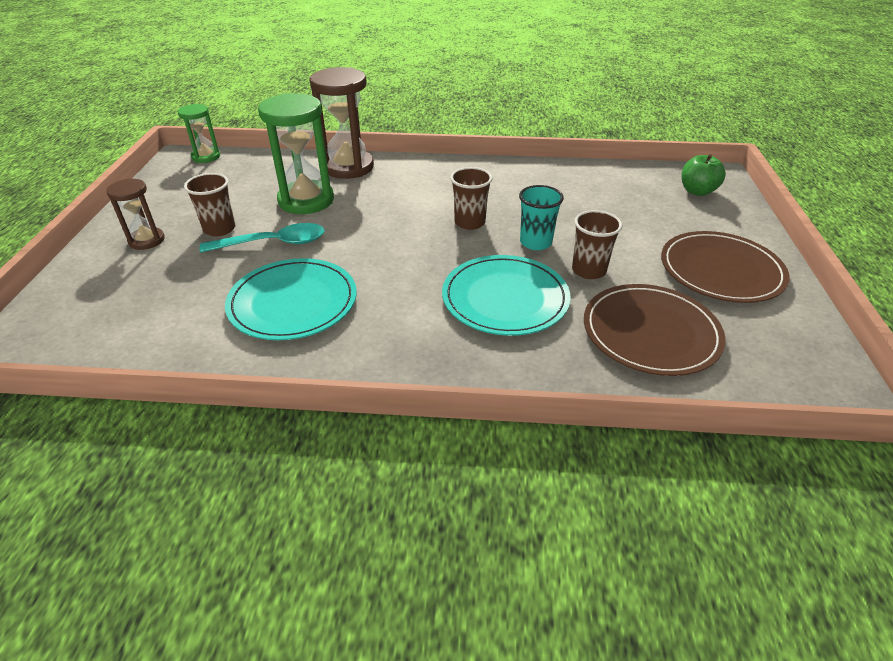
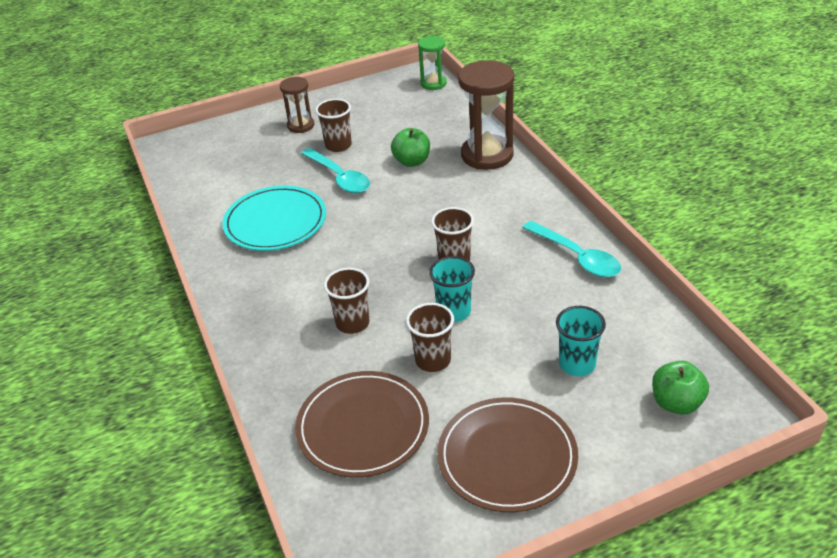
camera: 65 degrees right, 0 degrees up
green hourglass [258,93,334,214] -> green apple [391,128,430,167]
turquoise plate [442,255,571,336] -> brown cup [324,268,370,334]
none -> turquoise spoon [522,221,621,277]
none -> turquoise cup [556,306,606,376]

